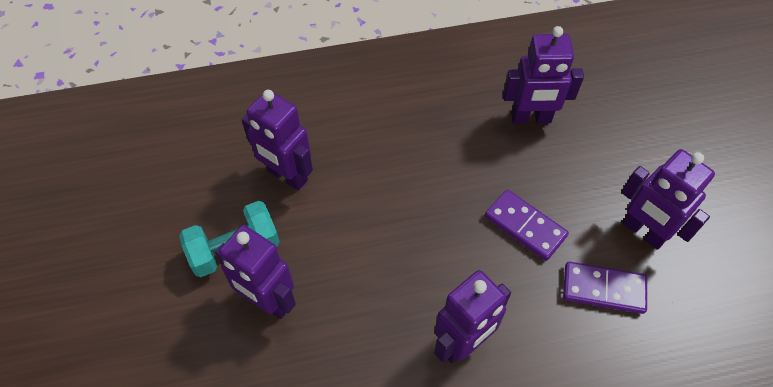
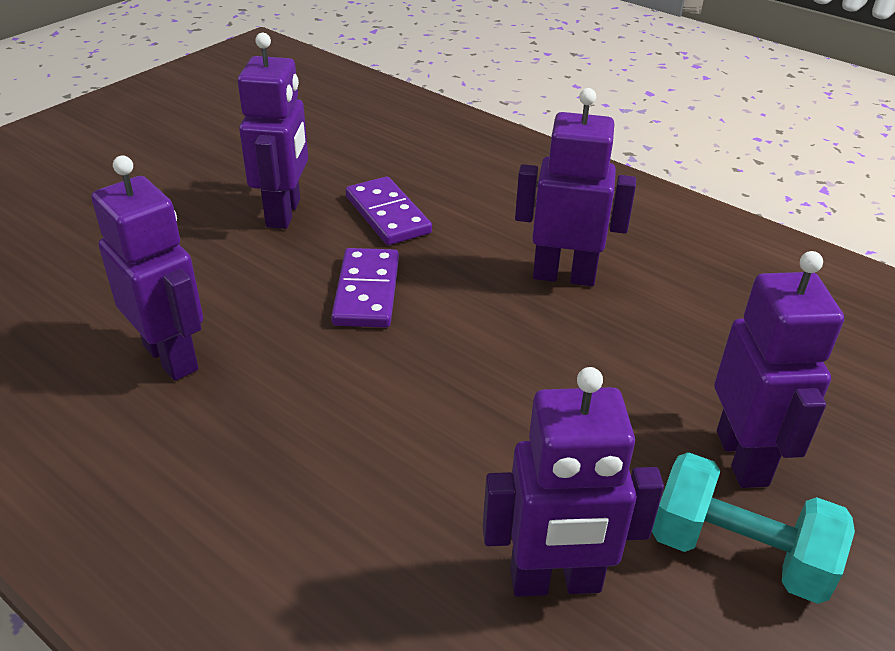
camera: 130 degrees left, 20 degrees down
purple robot [242,90,313,191] -> purple robot turned 90 degrees clockwise [483,367,664,597]

